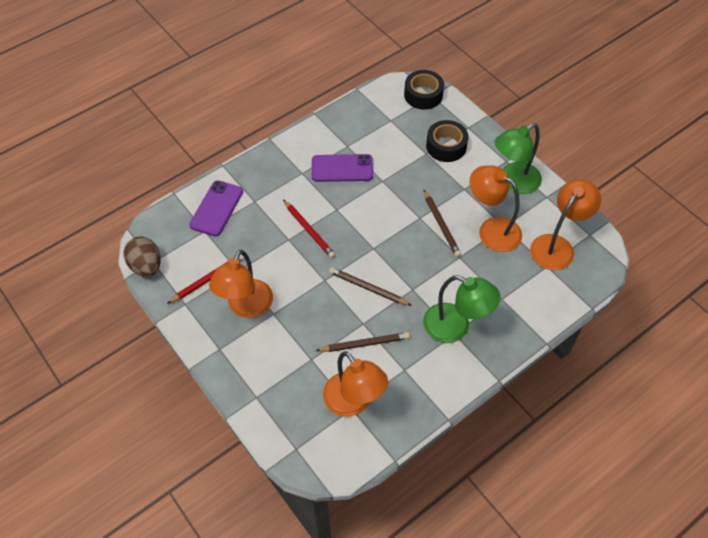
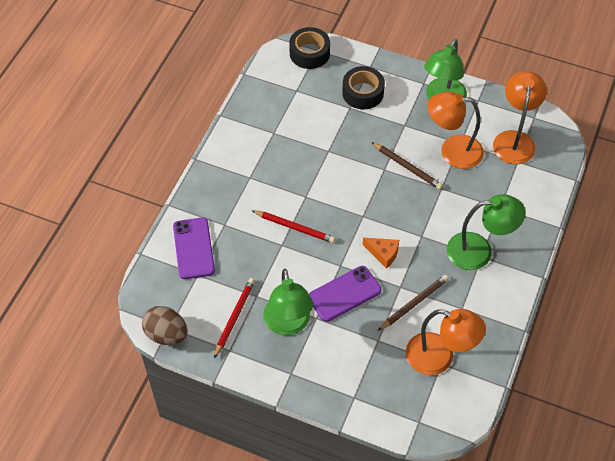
camera: 30 degrees left, 0 degrees up
orange lamp [209,250,273,318] -> green lamp [263,269,313,336]
purple phone [312,154,373,182] -> purple phone moved to [309,266,381,322]
brown pencil [329,267,412,306] -> orange cheese [363,238,399,269]

